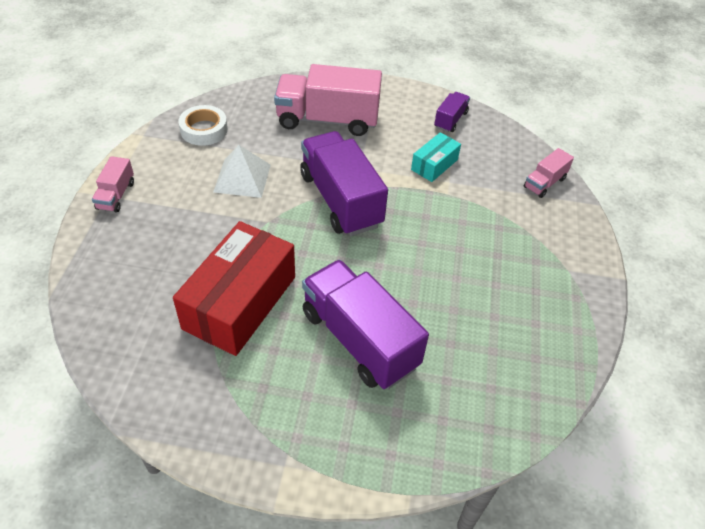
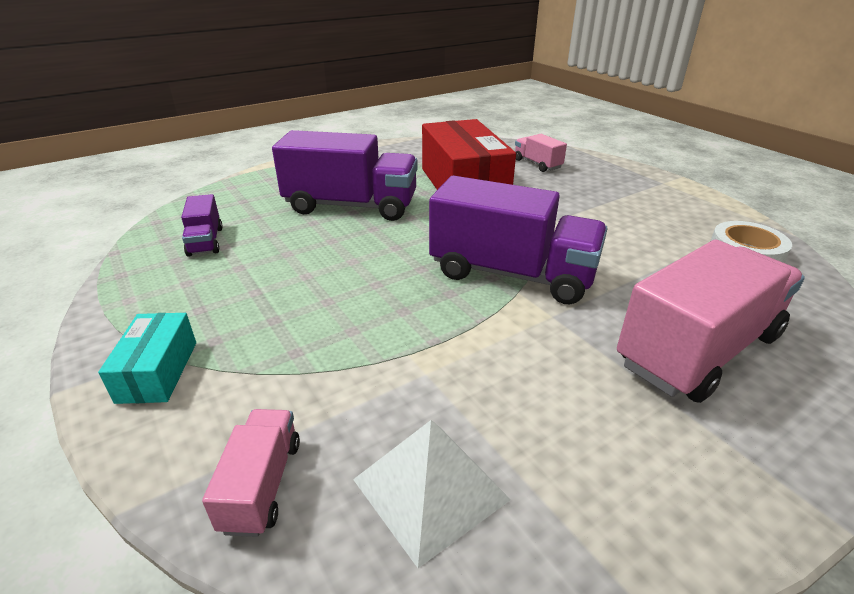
camera: 140 degrees right, 15 degrees down
pink truck [92,156,134,213] -> pink truck moved to [515,134,567,172]
white pyramid [213,145,271,198] -> white pyramid moved to [353,420,511,568]
turquoise box [411,132,461,182] -> turquoise box moved to [98,313,196,404]
purple truck [434,92,470,132] -> purple truck moved to [181,194,223,257]

